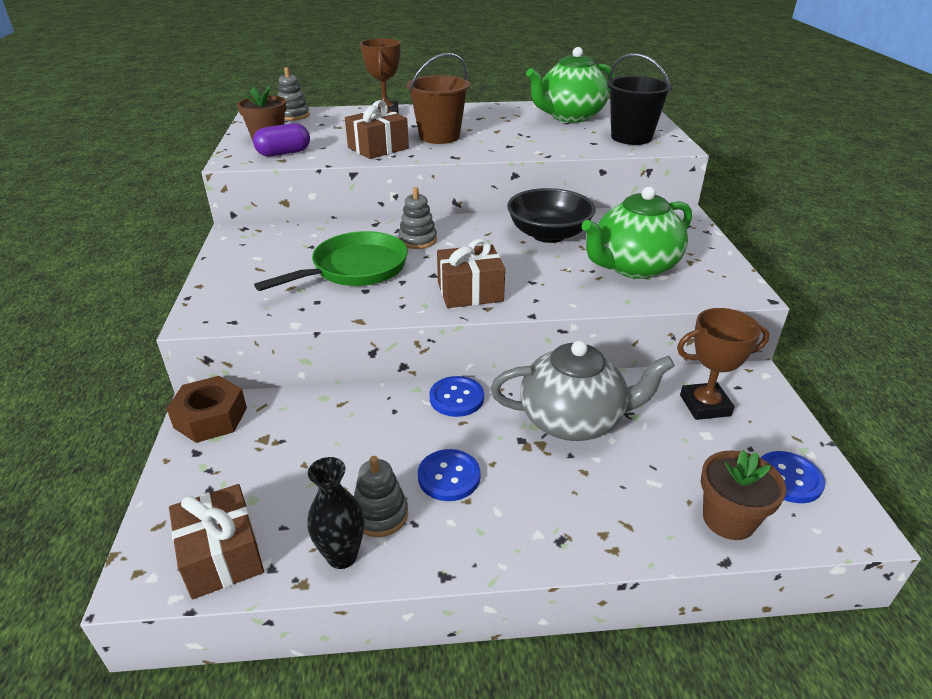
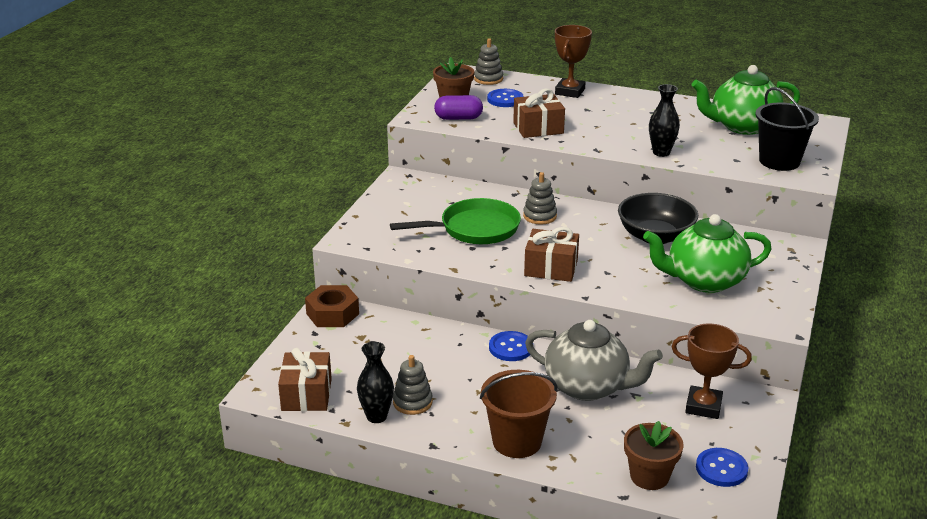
camera: 25 degrees right, 5 degrees down
brown bucket [407,53,470,144] -> brown bucket moved to [480,370,558,458]
blue button [418,449,480,501] -> blue button moved to [487,89,524,107]
none -> black vase [649,84,680,157]

